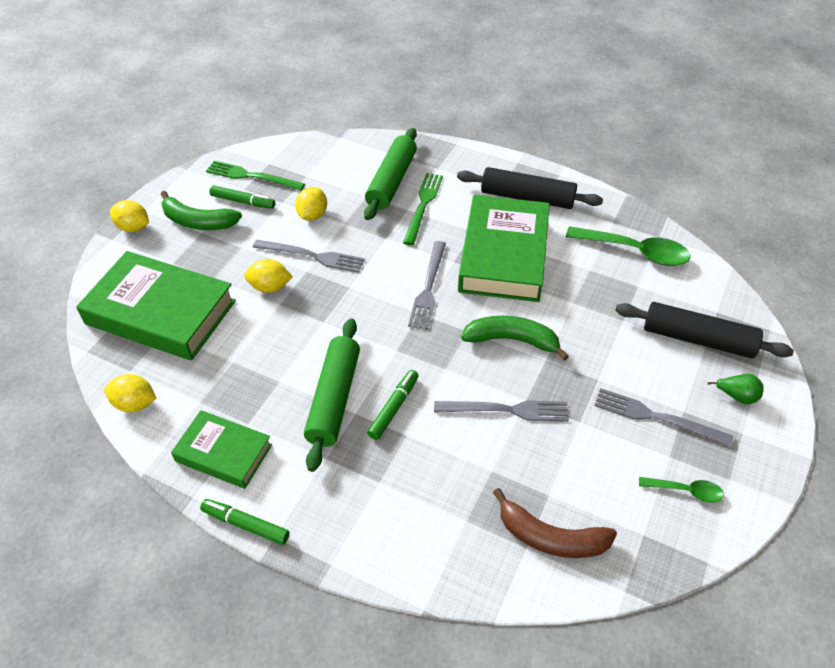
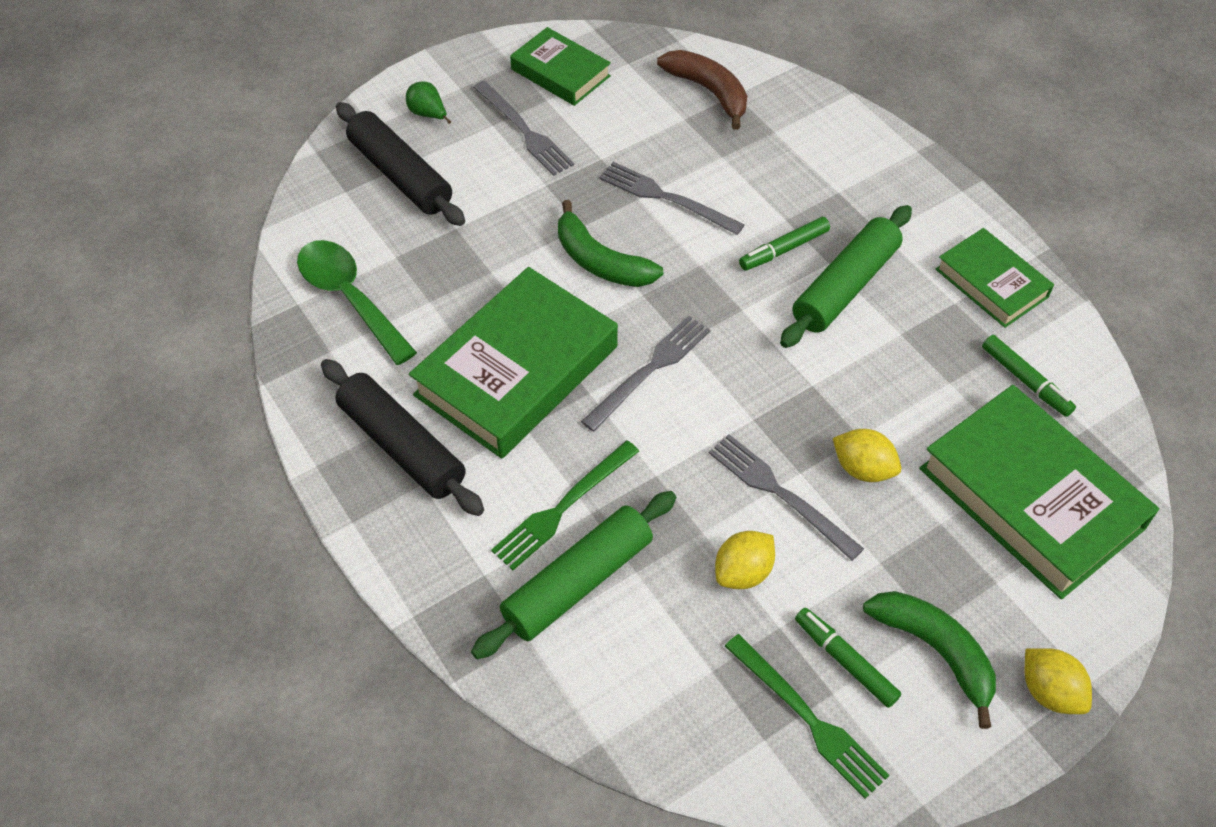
camera: 150 degrees left, 5 degrees up
yellow lemon [104,374,156,412] -> none
green marker [200,499,290,545] -> green marker moved to [982,335,1076,417]
green spoon [639,477,724,503] -> green book [510,27,611,106]

